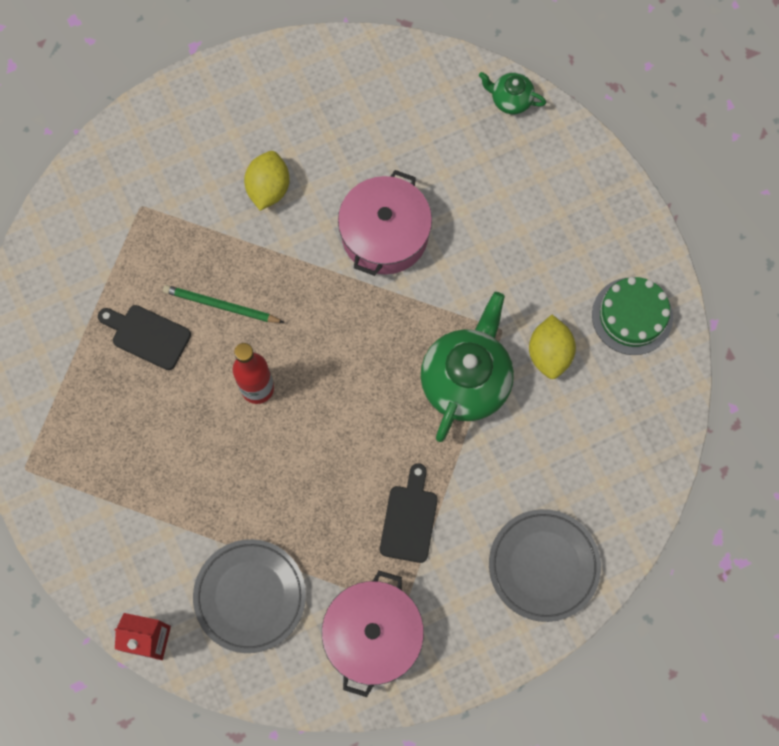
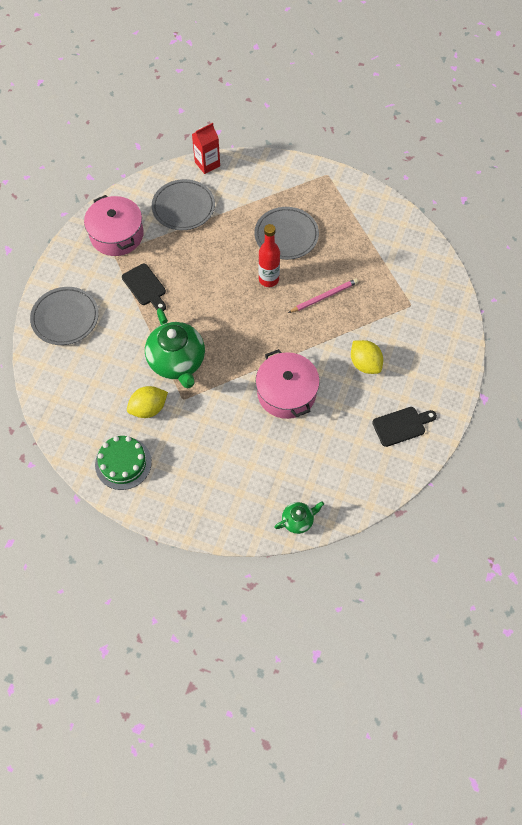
camera: 135 degrees right, 10 degrees down
black cutting board [98,305,191,370] -> black cutting board moved to [372,407,437,447]
green pencil [163,285,284,323] -> pink pencil [288,278,358,313]
yellow lemon [529,315,576,379] -> yellow lemon turned 75 degrees counterclockwise [127,386,168,418]
none -> grey plate [254,207,319,260]

